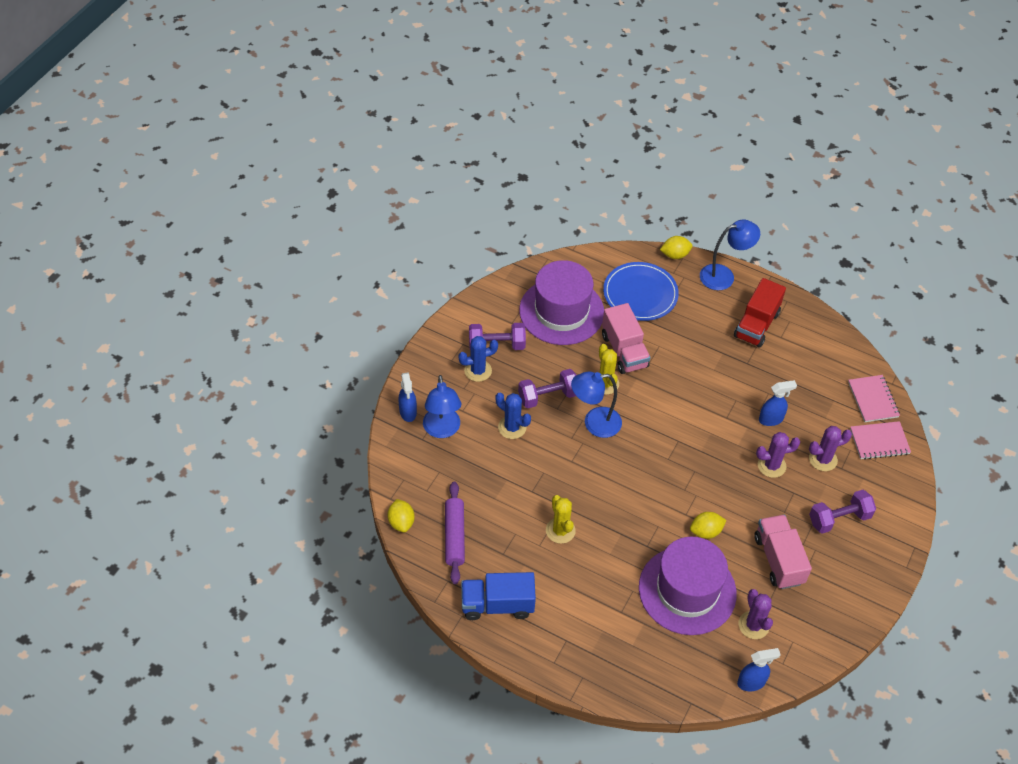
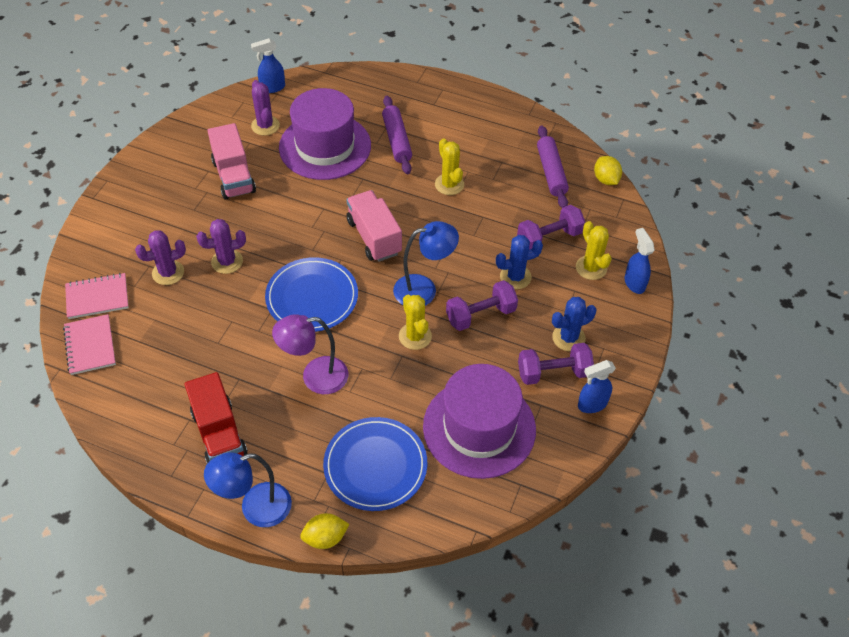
camera: 175 degrees right, 0 degrees up
blue lamp [423,375,461,438] -> yellow cactus [576,221,612,280]
blue truck [461,572,536,620] -> none
blue cactus [496,393,531,439] -> blue cactus turned 45 degrees counterclockwise [496,235,543,289]
pink truck [602,303,650,374] -> pink truck moved to [346,190,402,262]
yellow lemon [690,512,727,539] -> none
red truck [734,278,786,347] -> red truck turned 135 degrees clockwise [184,372,248,464]
blue spray bottle [759,380,797,426] -> blue spray bottle moved to [578,360,616,413]
purple dumbbell [809,490,876,534] -> purple dumbbell moved to [517,205,585,250]
none -> blue plate [265,257,358,332]
none -> purple lamp [272,314,348,394]
none -> purple rolling pin [382,96,412,174]

